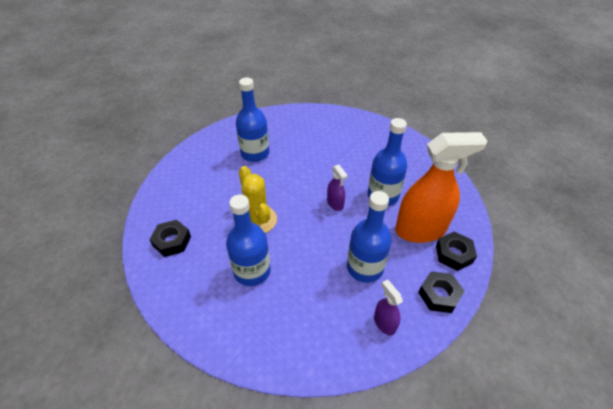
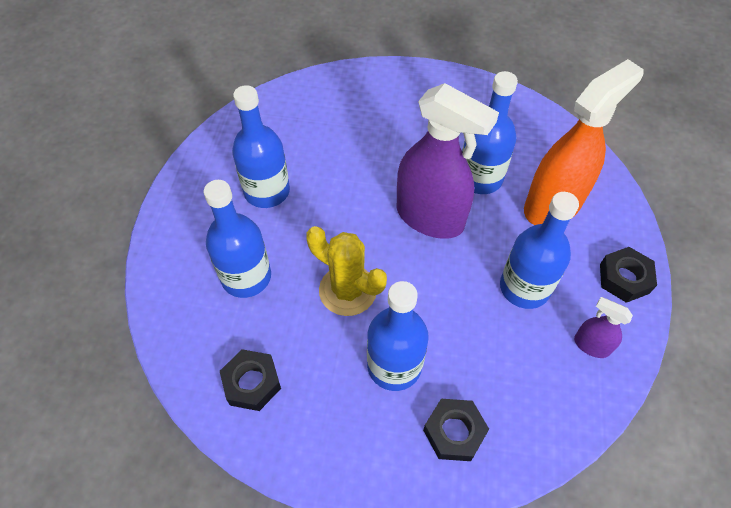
camera: 30 degrees left, 10 degrees up
purple spray bottle [327,165,348,211] -> purple spray bottle [396,83,499,239], size x2.24
black nut [436,232,477,271] -> black nut moved to [423,399,489,461]
none -> blue bottle [204,180,271,298]

